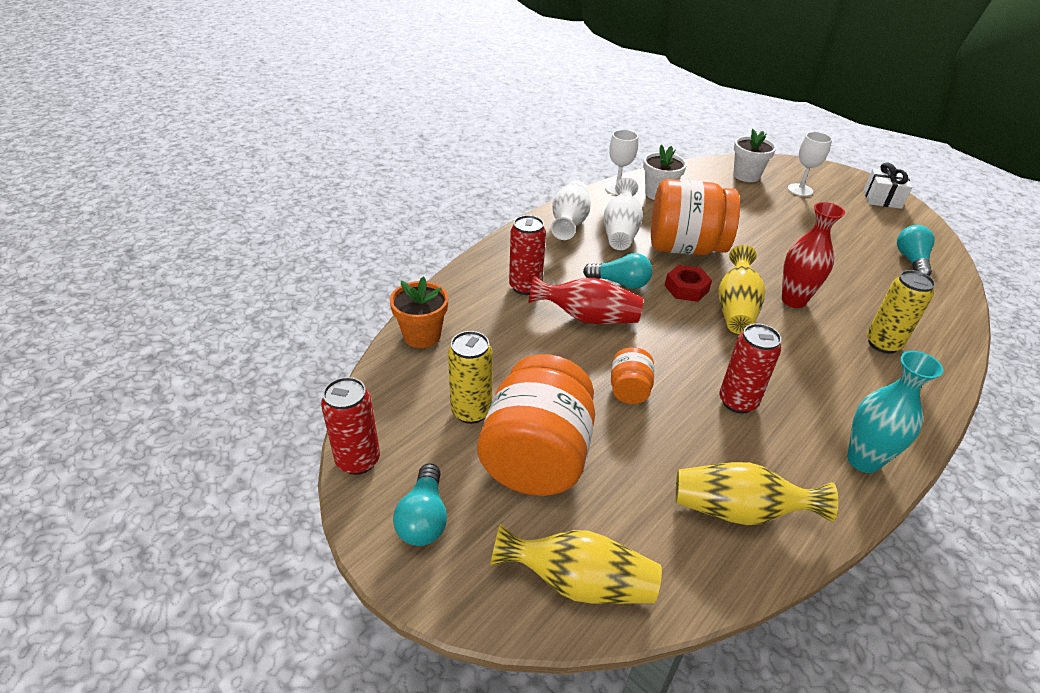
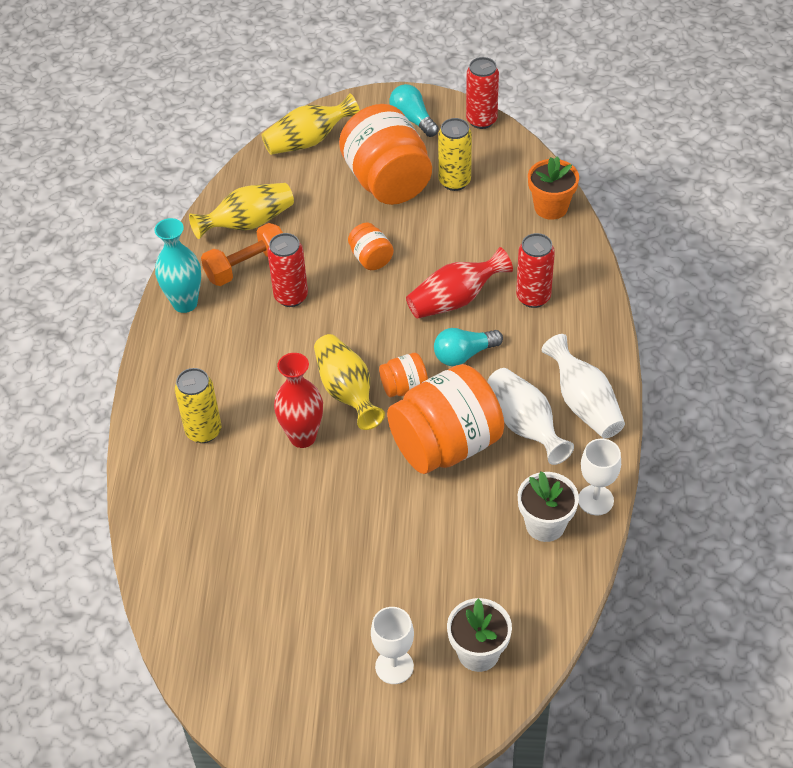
camera: 145 degrees right, 10 degrees up
red nut [665,265,712,302] -> orange jar [379,353,428,397]
white gift [864,162,912,209] -> none
turquoise light bulb [897,225,935,276] -> none
none -> orange dumbbell [201,223,283,286]

